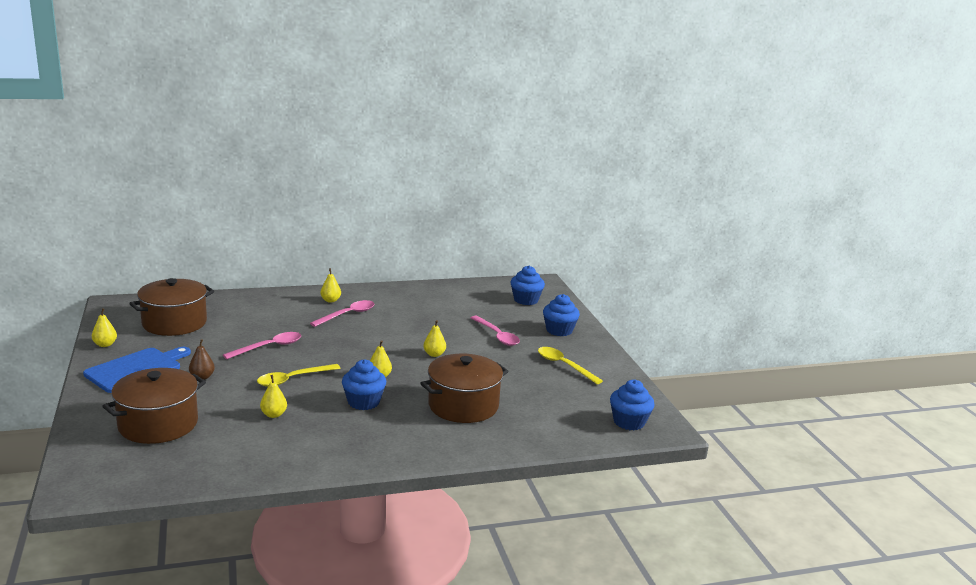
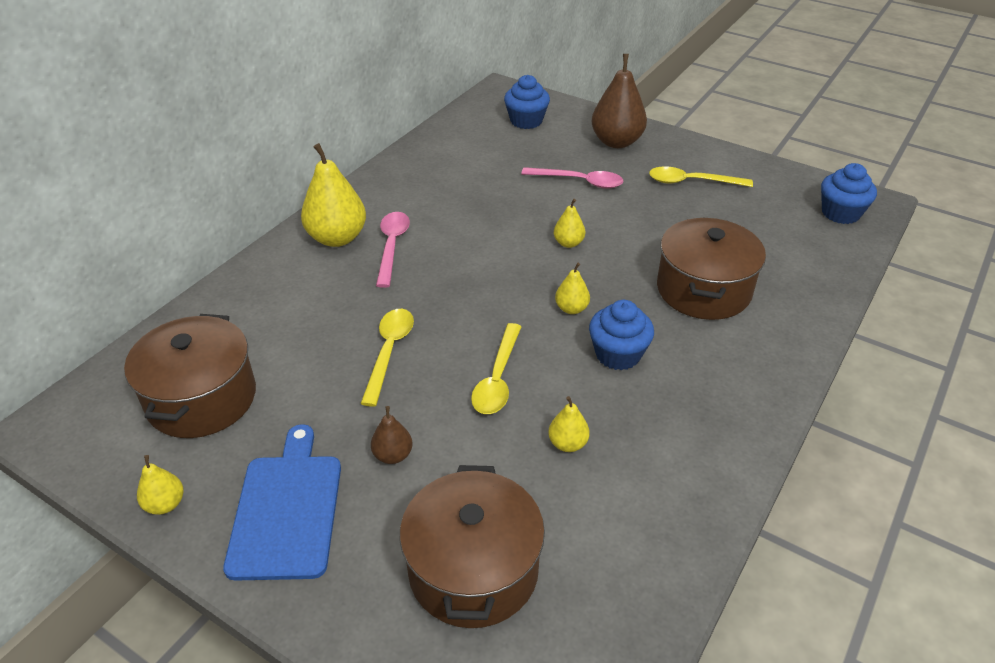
camera: 40 degrees left, 20 degrees up
pink spoon [223,332,301,359] -> yellow spoon [360,309,414,407]
yellow pear [320,268,341,303] -> yellow pear [301,143,366,247], size x2.00
blue cupcake [543,294,580,336] -> brown pear [591,54,647,148]

